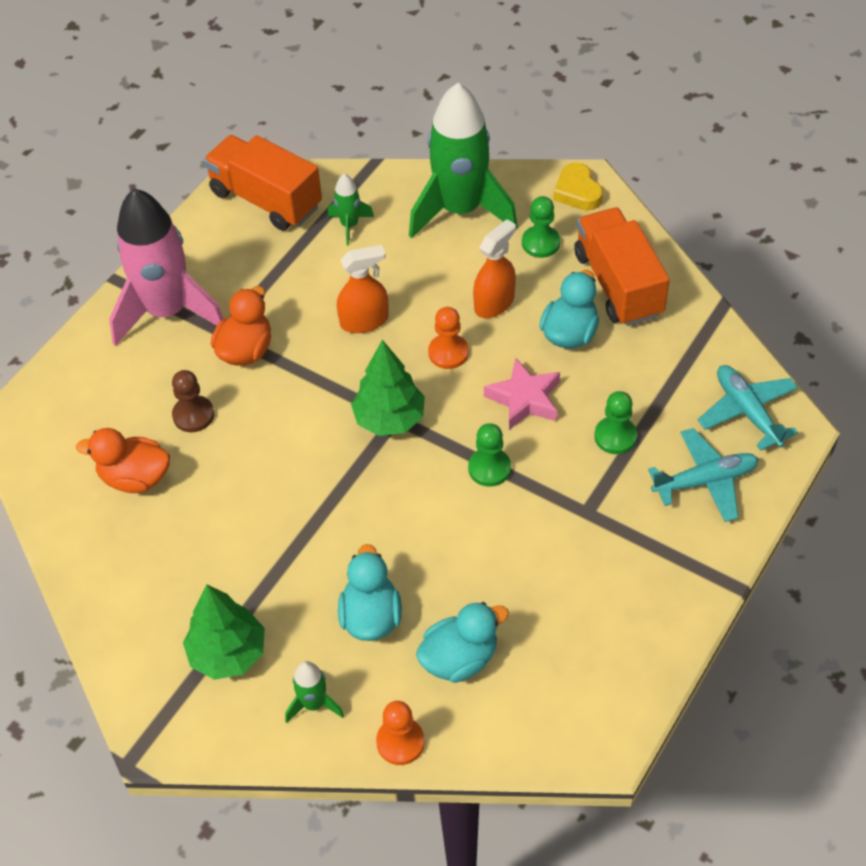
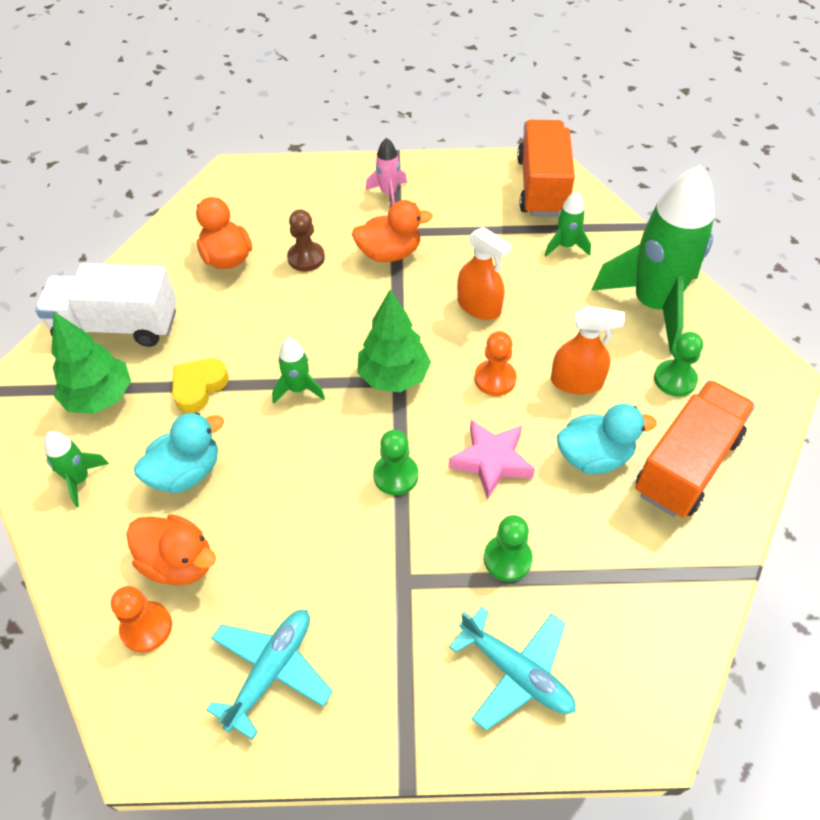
camera: 55 degrees right, 0 degrees up
pink rocket [109,188,224,346] -> pink rocket [366,138,407,205], size x0.43
orange pawn [376,701,425,765] -> orange pawn moved to [111,586,172,653]
turquoise duck [416,602,509,683] -> orange duck [126,514,216,585]
yellow heart [553,163,603,211] -> yellow heart moved to [172,359,229,413]
turquoise plane [698,365,798,451] -> turquoise plane moved to [206,610,333,740]
none -> white truck [35,263,177,347]
none -> green rocket [272,337,325,403]

